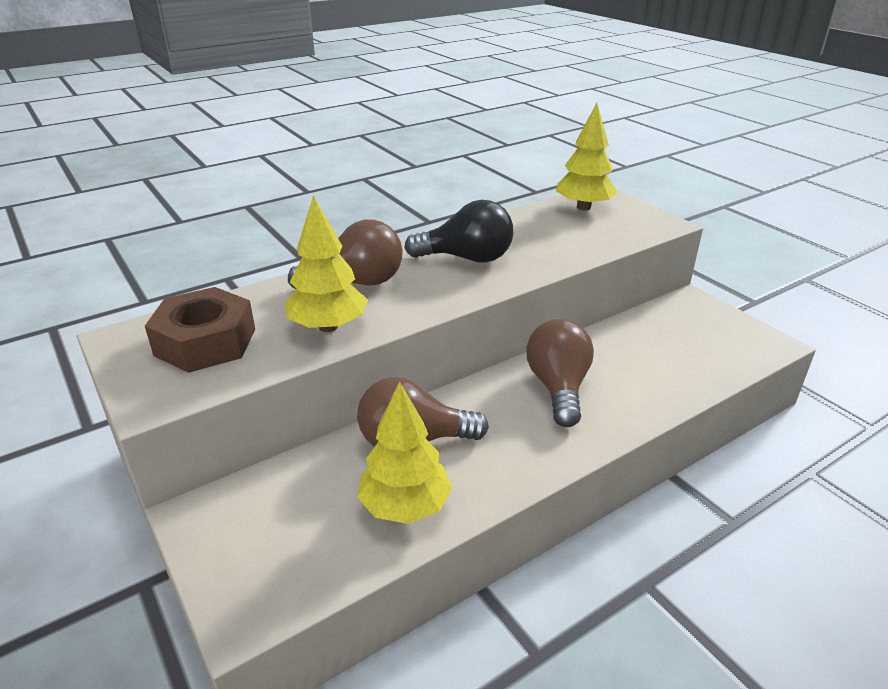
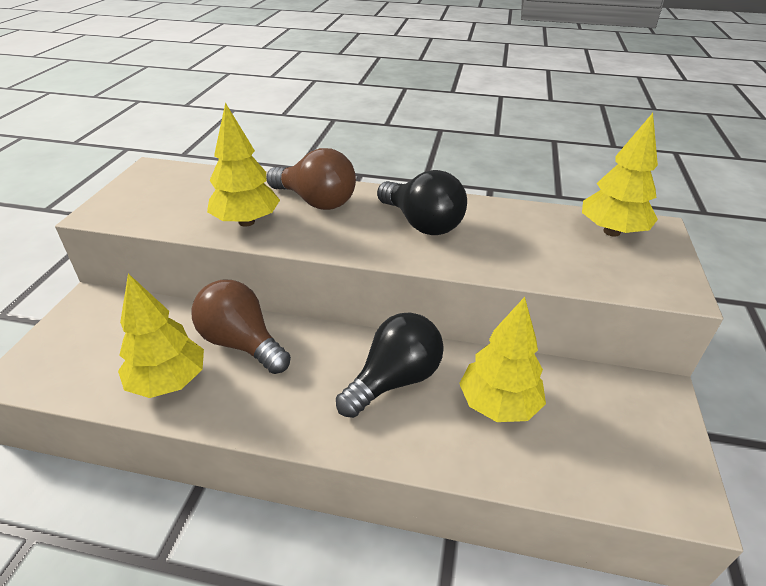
camera: 45 degrees right, 5 degrees up
brown nut [145,287,255,373] -> none
brown light bulb [527,319,594,427] -> black light bulb [336,312,444,418]
none -> yellow tree [459,297,546,422]

